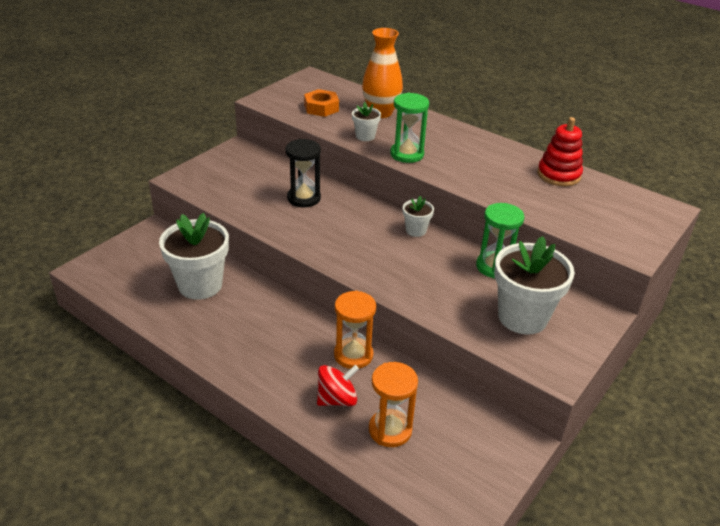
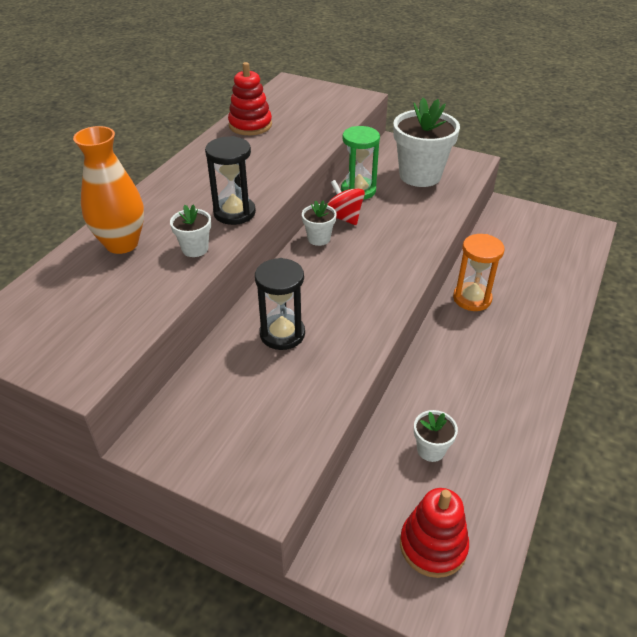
camera: 100 degrees left, 5 degrees up
white flower pot [159,213,229,300] -> white flower pot [414,410,458,462], size x0.48
orange nut [304,89,339,117] -> none
red spinning top [317,365,359,406] -> red spinning top moved to [328,180,365,225]
orange hourglass [369,362,418,447] -> none
green hourglass [390,93,429,163] -> black hourglass [205,136,256,225]
none -> red stacking toy [400,488,469,578]

